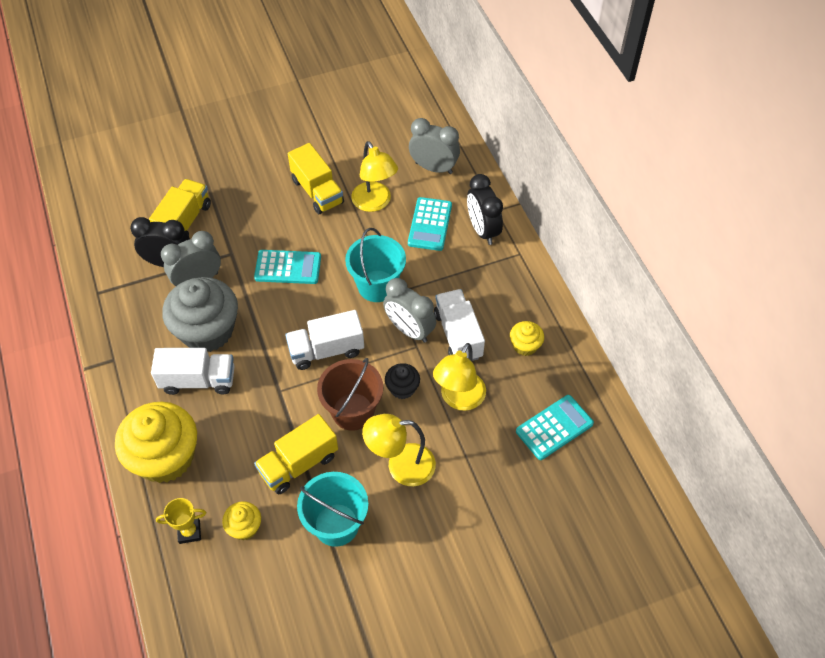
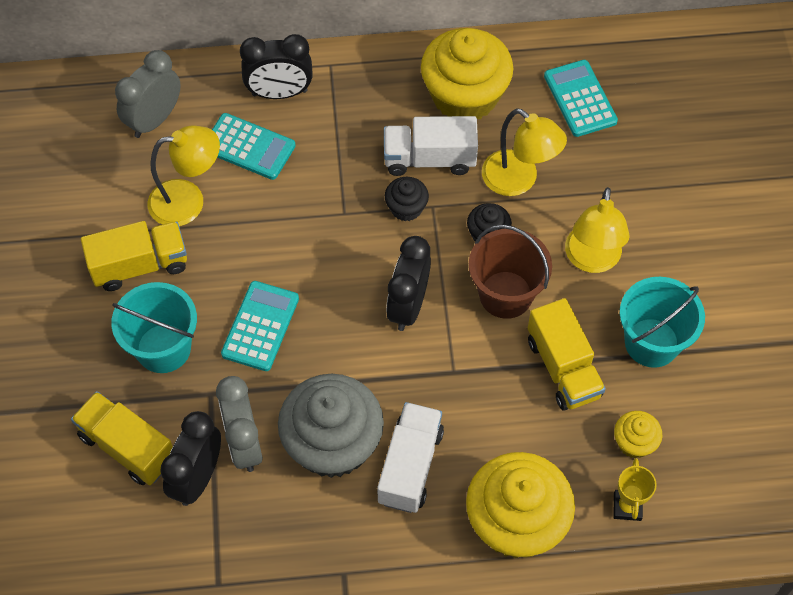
camera: 75 degrees left, 5 degrees up
white truck [285,310,364,370] -> black clock [386,236,431,331]
turquoise bucket [345,228,406,302] -> turquoise bucket moved to [111,282,197,373]
grey clock [383,278,436,343] -> black cupcake [385,177,429,221]
yellow cupcake [510,321,544,356] -> yellow cupcake [421,28,513,119], size x2.16

